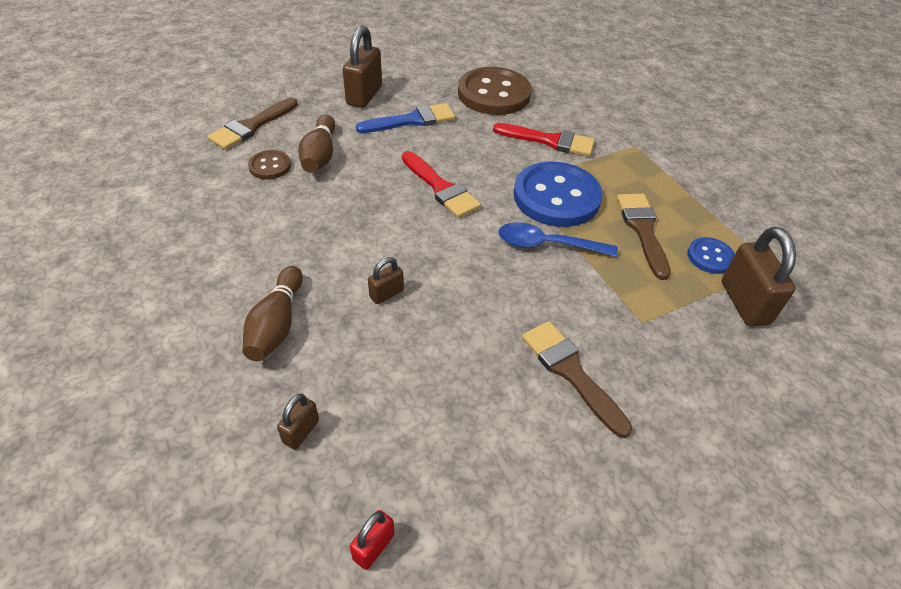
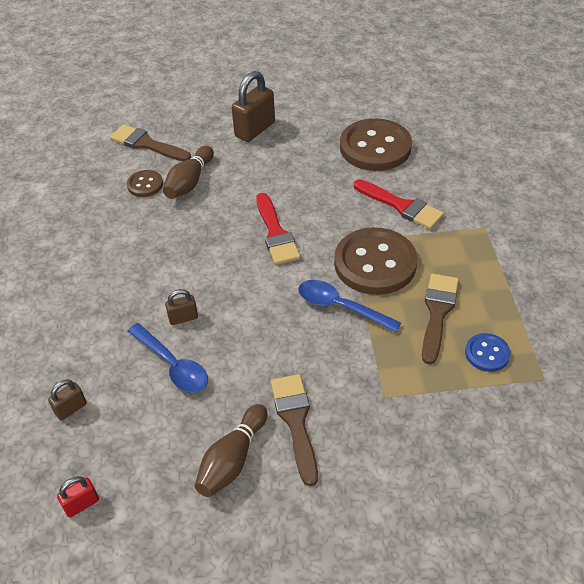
camera: 25 degrees right, 0 degrees up
brown brush [208,98,298,150] -> brown brush turned 60 degrees clockwise [110,124,191,161]
brown bowling pin [243,266,303,361] -> brown bowling pin moved to [195,404,267,497]
blue brush [356,103,455,133] -> none
blue button [513,162,603,227] -> brown button [334,227,417,295]
brown padlock [722,227,796,327] -> none
none -> blue spoon [128,323,208,393]

